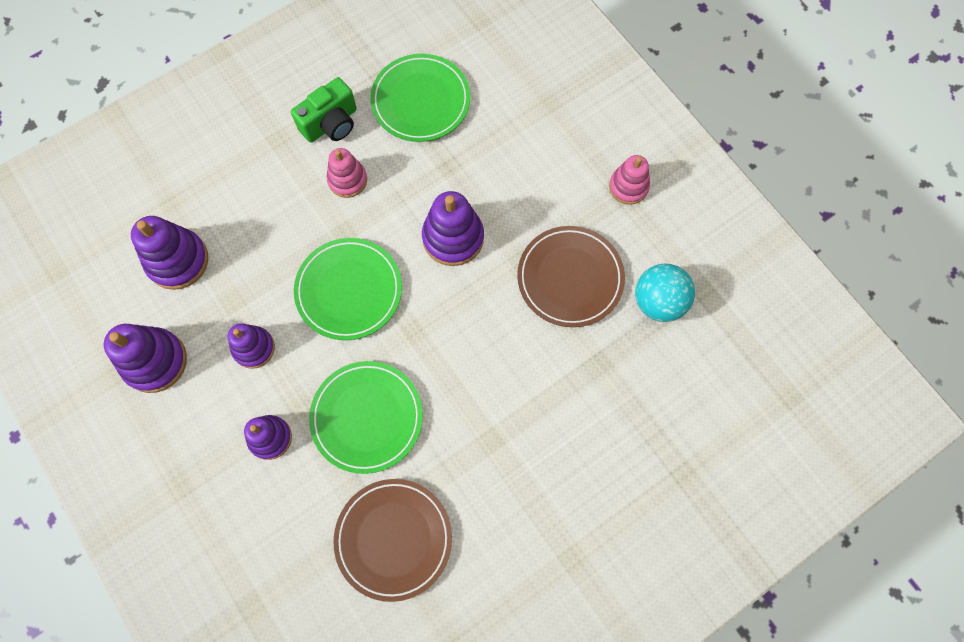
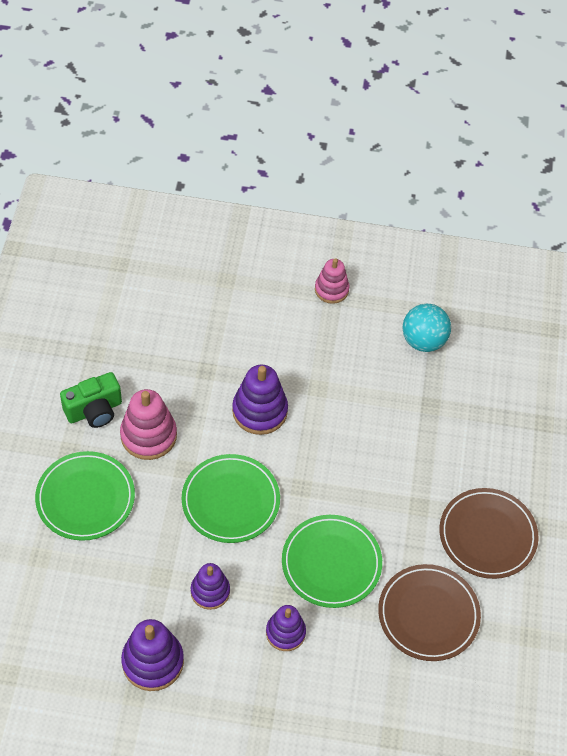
camera: 50 degrees left, 15 degrees down
purple stacking toy [131,216,208,290] -> none
green camera [291,77,357,143] -> green camera turned 60 degrees clockwise [60,372,122,428]
pink stacking toy [327,148,367,198] -> pink stacking toy [120,389,177,460], size x1.52
green plate [370,54,470,142] -> green plate moved to [35,451,135,541]
brown plate [517,226,625,327] -> brown plate moved to [439,488,539,579]

